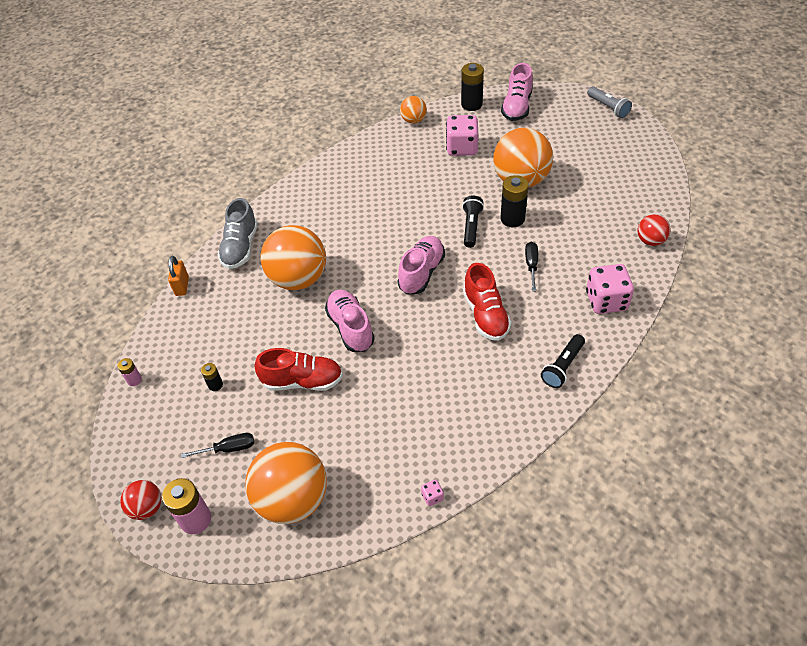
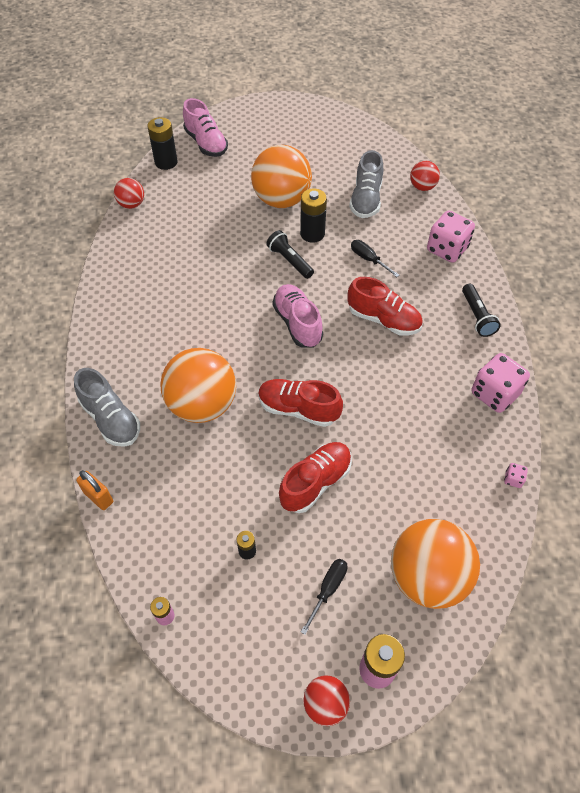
camera: 50 degrees left, 5 degrees up
pink shoe [325,290,375,352] -> red shoe [258,379,343,427]
orange ball [400,96,427,124] -> red ball [114,178,144,209]
pink dice [446,115,479,156] -> pink dice moved to [472,353,530,413]
grey flashlight [587,86,632,118] -> none
none -> grey shoe [349,150,383,218]

